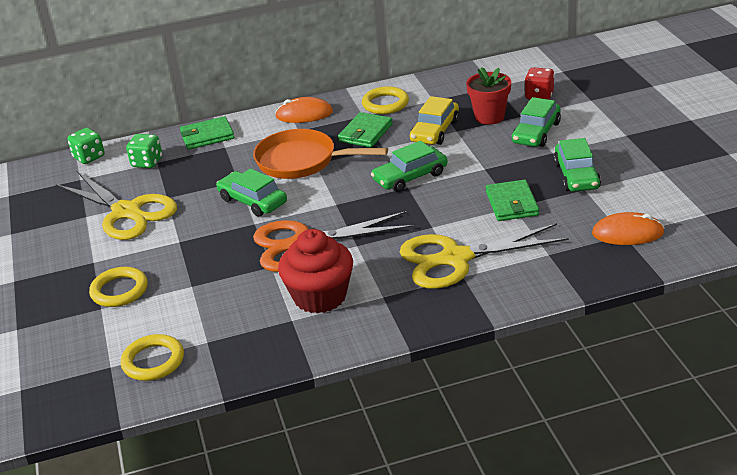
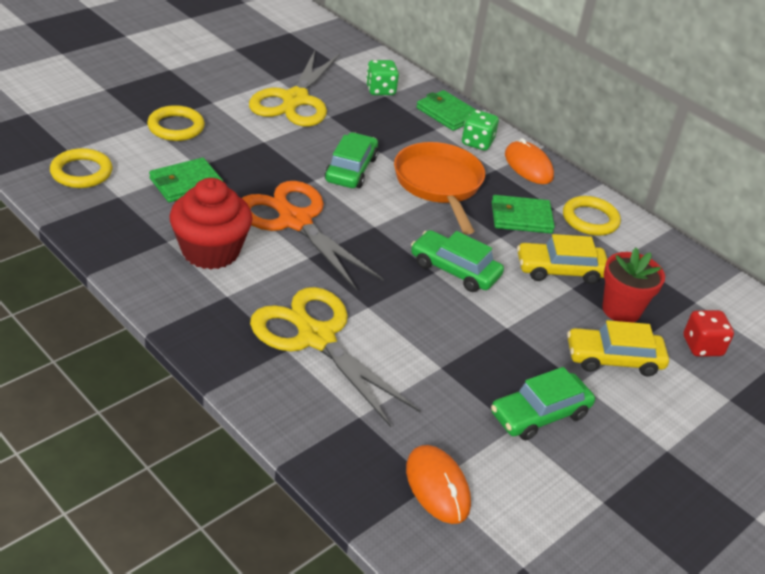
camera: 55 degrees right, 5 degrees up
green dice [67,128,105,164] -> green dice moved to [462,110,499,151]
green wallet [486,179,539,221] -> green wallet moved to [149,158,223,202]
green car [512,97,561,147] -> yellow car [567,320,669,376]

